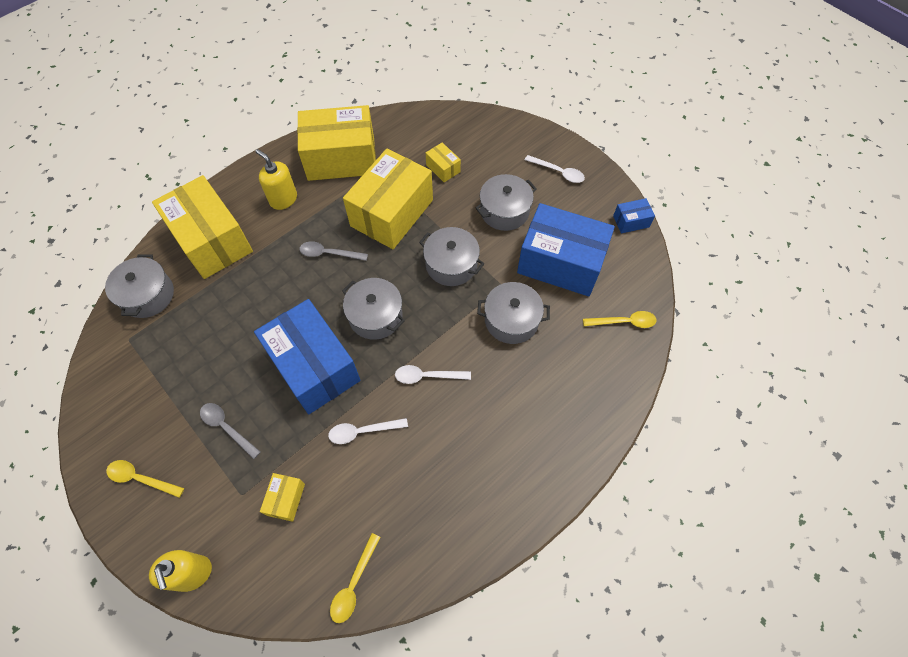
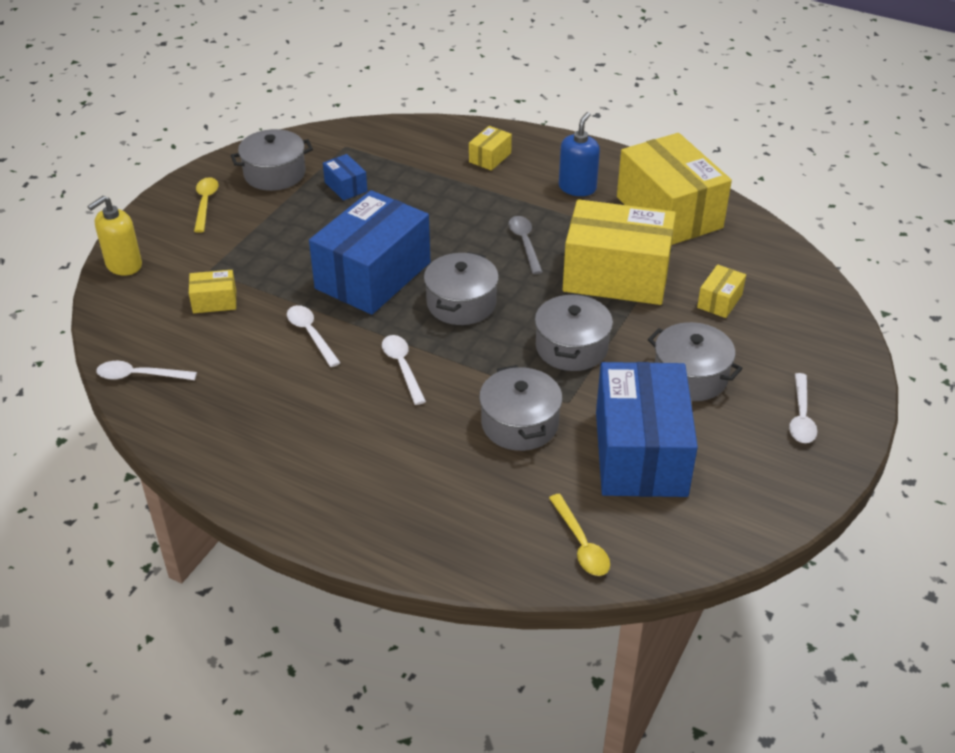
camera: 70 degrees right, 20 degrees down
grey pot [105,254,174,318] -> grey pot moved to [231,129,313,191]
yellow box [152,175,253,279] -> yellow box [469,126,512,171], size x0.42
grey spoon [200,403,261,459] -> none
yellow soap dispenser [255,149,297,210] -> blue soap dispenser [559,112,600,196]
yellow spoon [330,533,381,623] -> white spoon [96,361,197,380]
blue box [613,198,655,234] -> blue box moved to [323,154,367,201]

